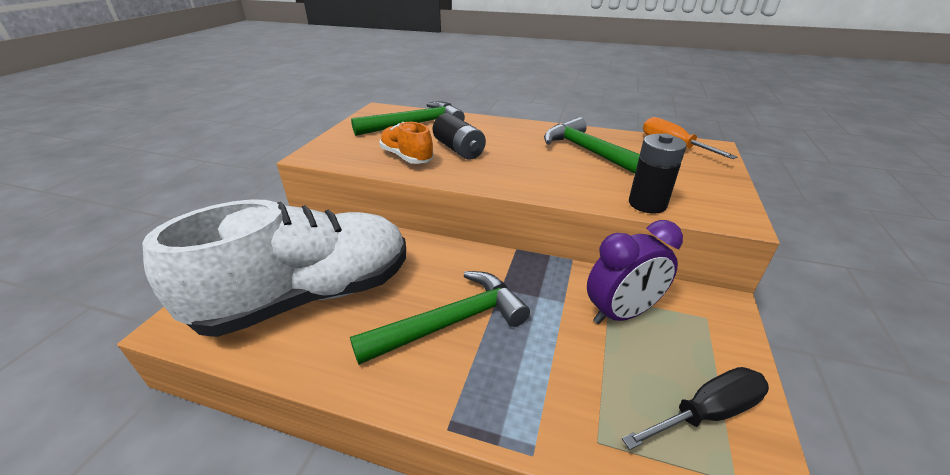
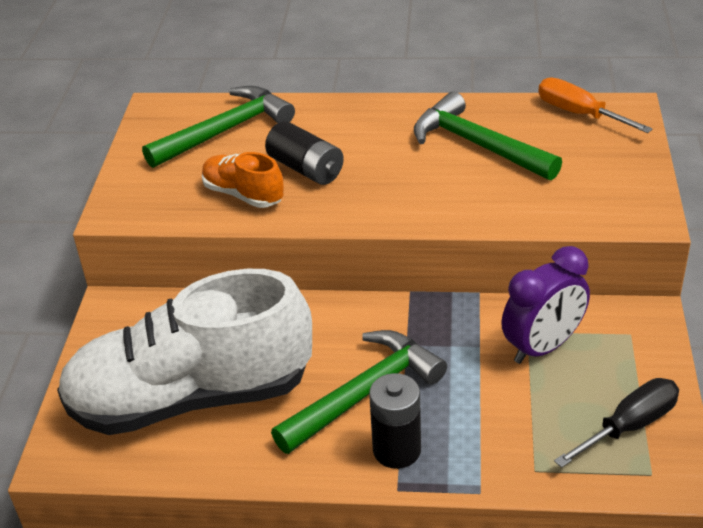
camera: 10 degrees left, 5 degrees up
white shoe [142,199,406,337] -> white shoe turned 150 degrees counterclockwise [57,269,312,435]
black battery [629,133,687,214] -> black battery moved to [369,373,421,469]

